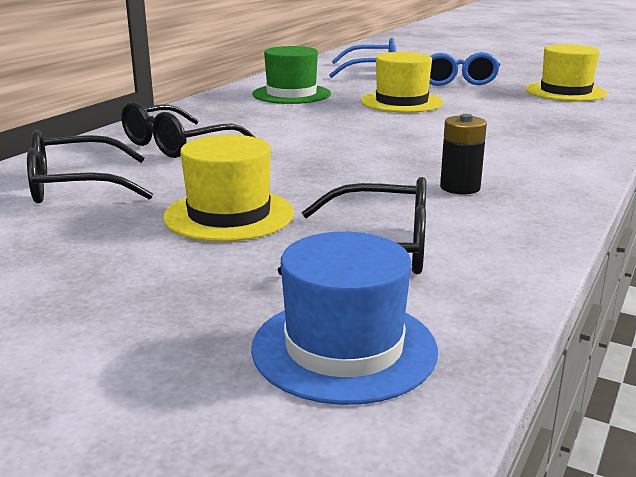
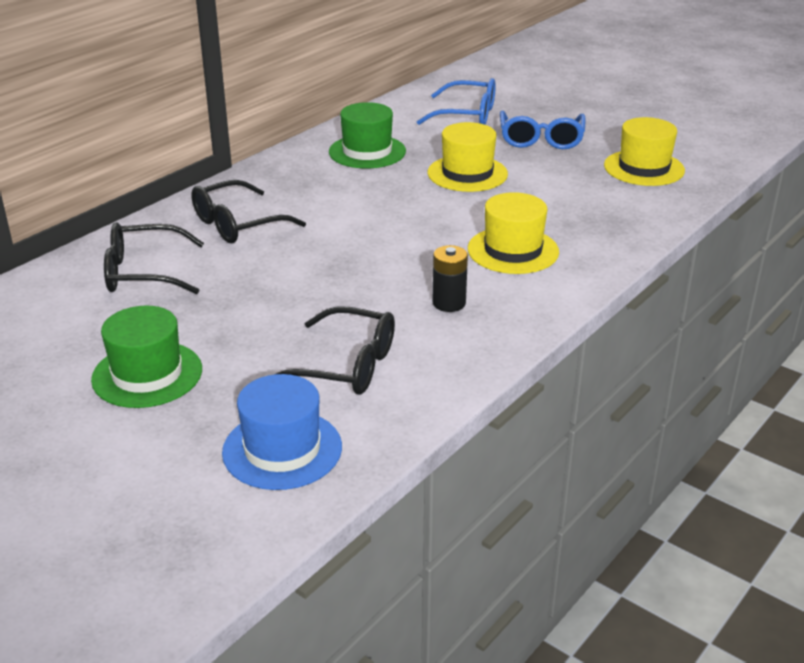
camera: 10 degrees right, 10 degrees up
yellow hat [163,135,294,242] -> yellow hat moved to [468,192,559,274]
none -> green hat [91,306,202,408]

